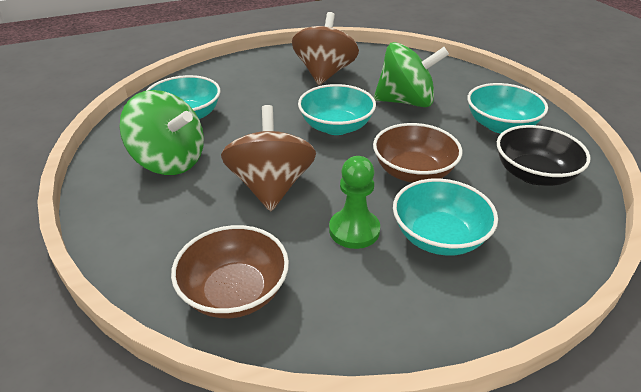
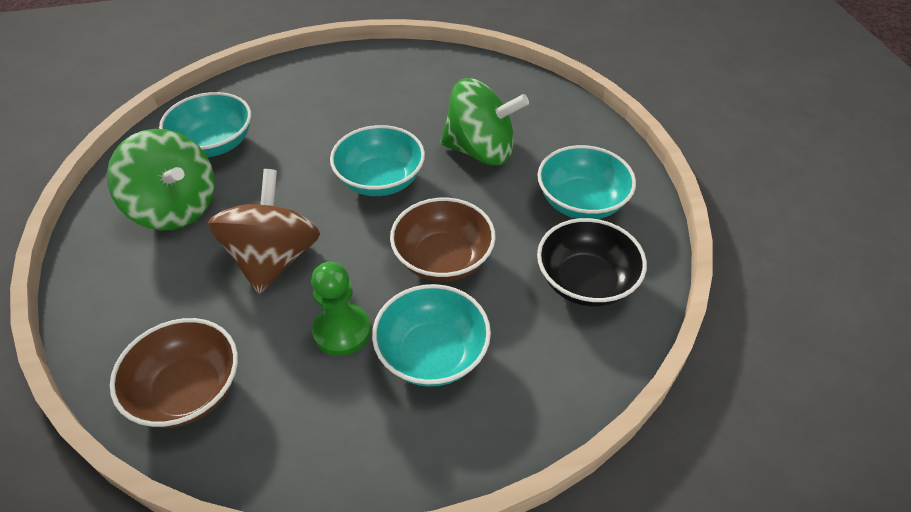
camera: 10 degrees right, 10 degrees up
brown spinning top [292,12,359,85] -> none

